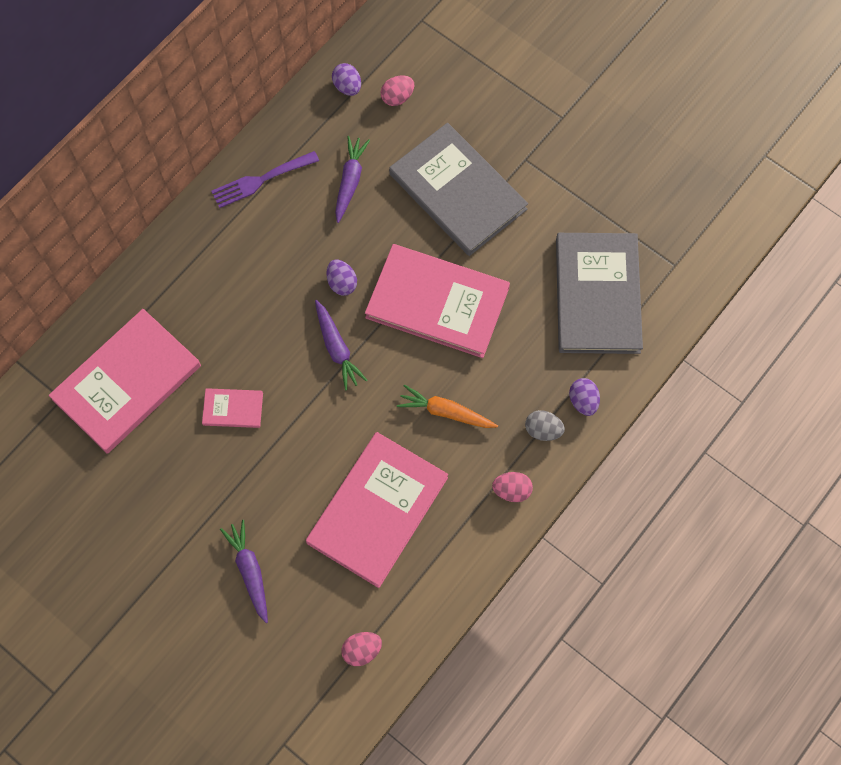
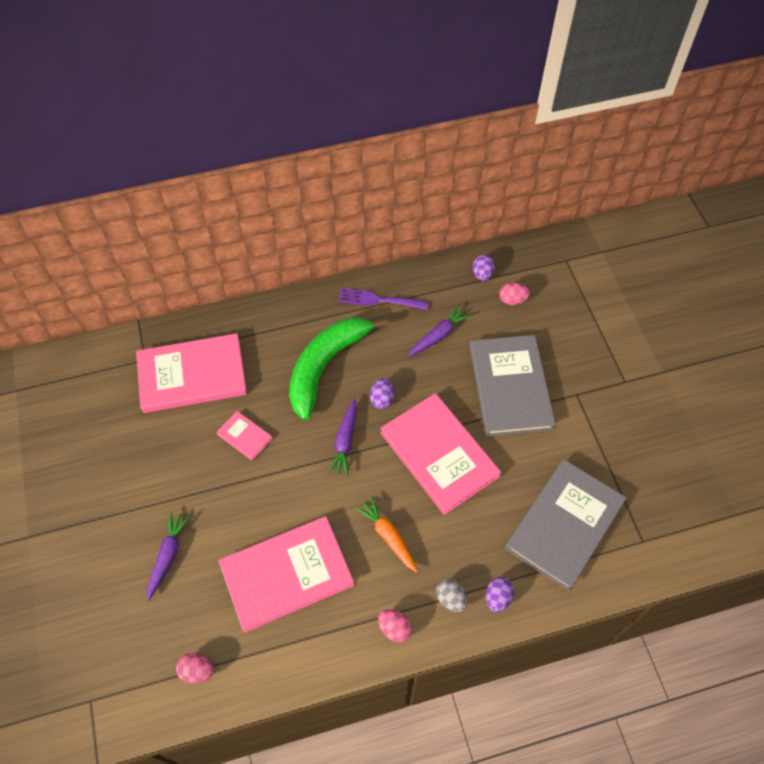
camera: 35 degrees right, 10 degrees down
none -> green banana [289,317,388,420]

